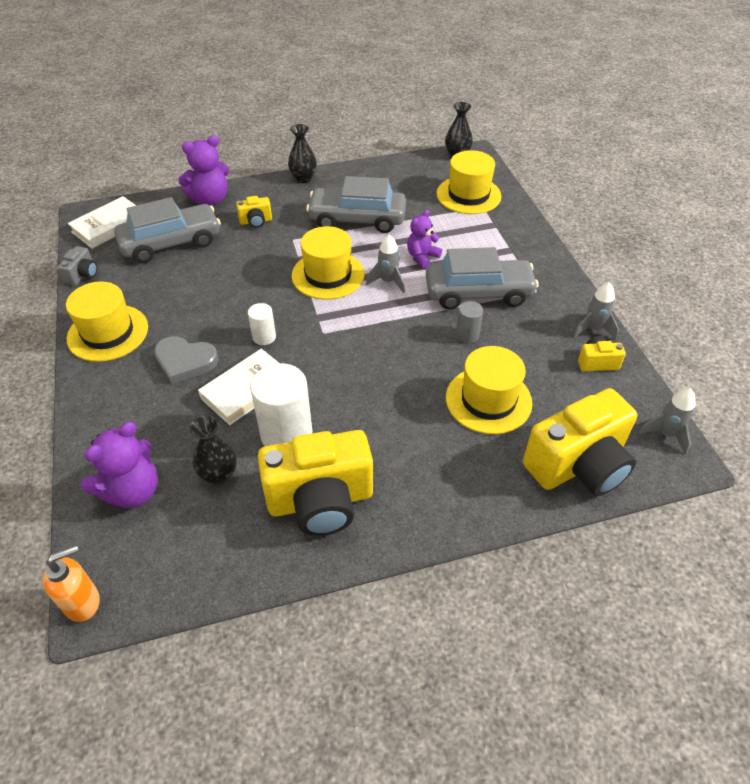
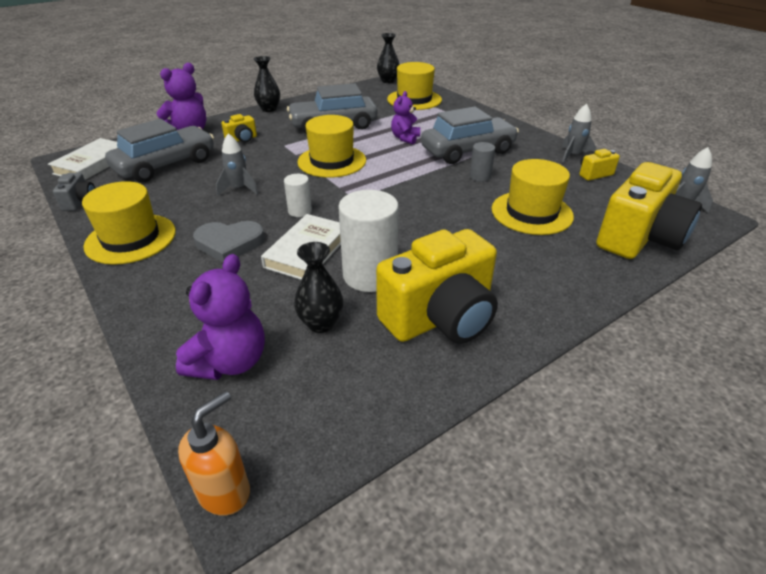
camera: 20 degrees left, 10 degrees down
grey rocket [366,235,405,293] -> grey rocket moved to [216,133,259,196]

